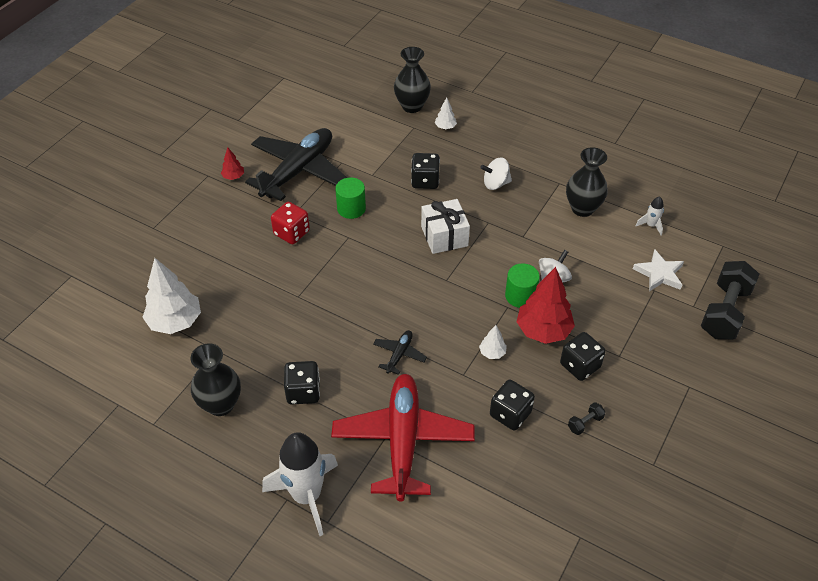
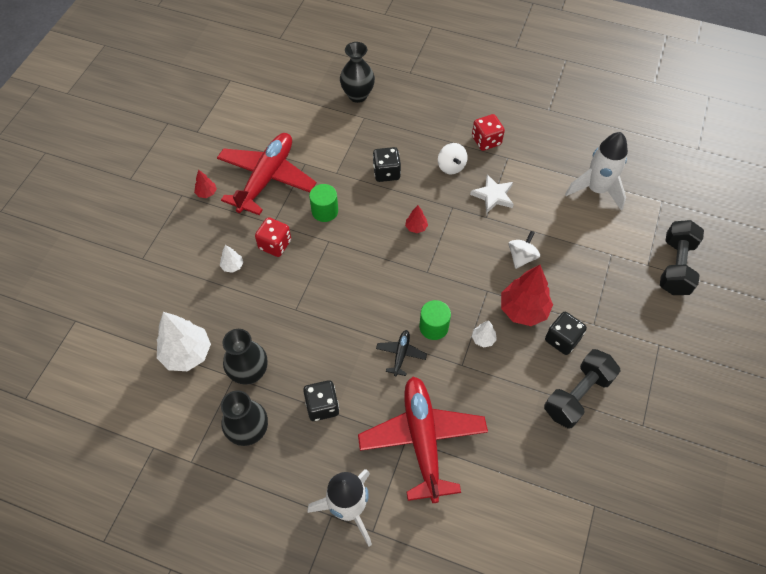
camera: 10 degrees left, 10 degrees up
black plane [245,128,347,201] -> red plane [217,133,316,215]
white gift [421,199,470,254] -> red tree [405,205,428,233]
white tree [435,98,457,129] -> white tree moved to [220,245,243,273]
white spinning top [480,158,512,190] -> white spinning top turned 90 degrees counterclockwise [438,143,468,174]
black dice [490,380,535,431] -> none
green cylinder [505,263,540,308] -> green cylinder moved to [419,300,451,340]
black vase [566,147,608,217] -> black vase moved to [222,329,268,385]
black dumbbell [568,402,605,435] -> black dumbbell [544,349,620,429], size x2.40
white star [633,249,684,291] -> white star moved to [470,174,514,214]
white rocket [635,196,664,235] -> white rocket [565,132,628,210], size x2.31
none -> red dice [472,114,505,151]

